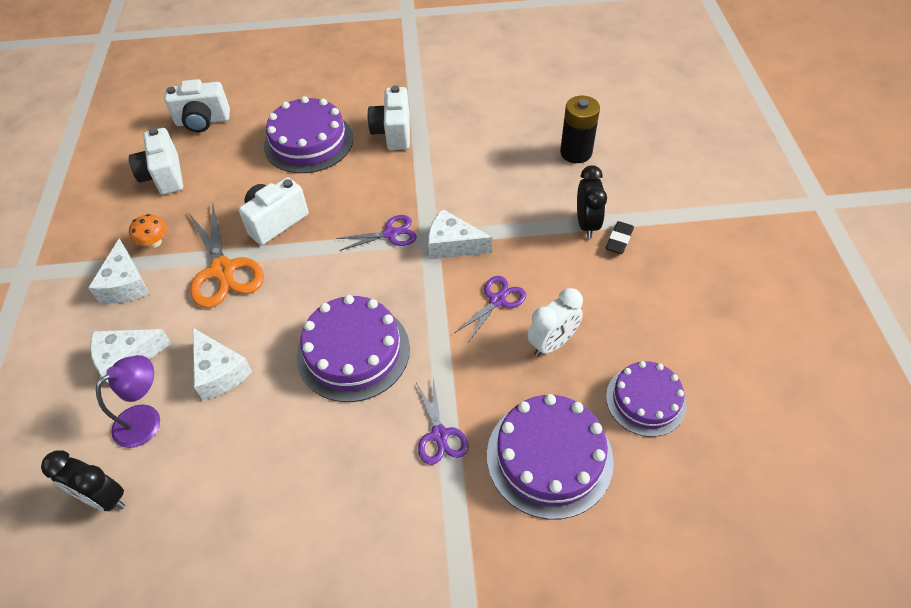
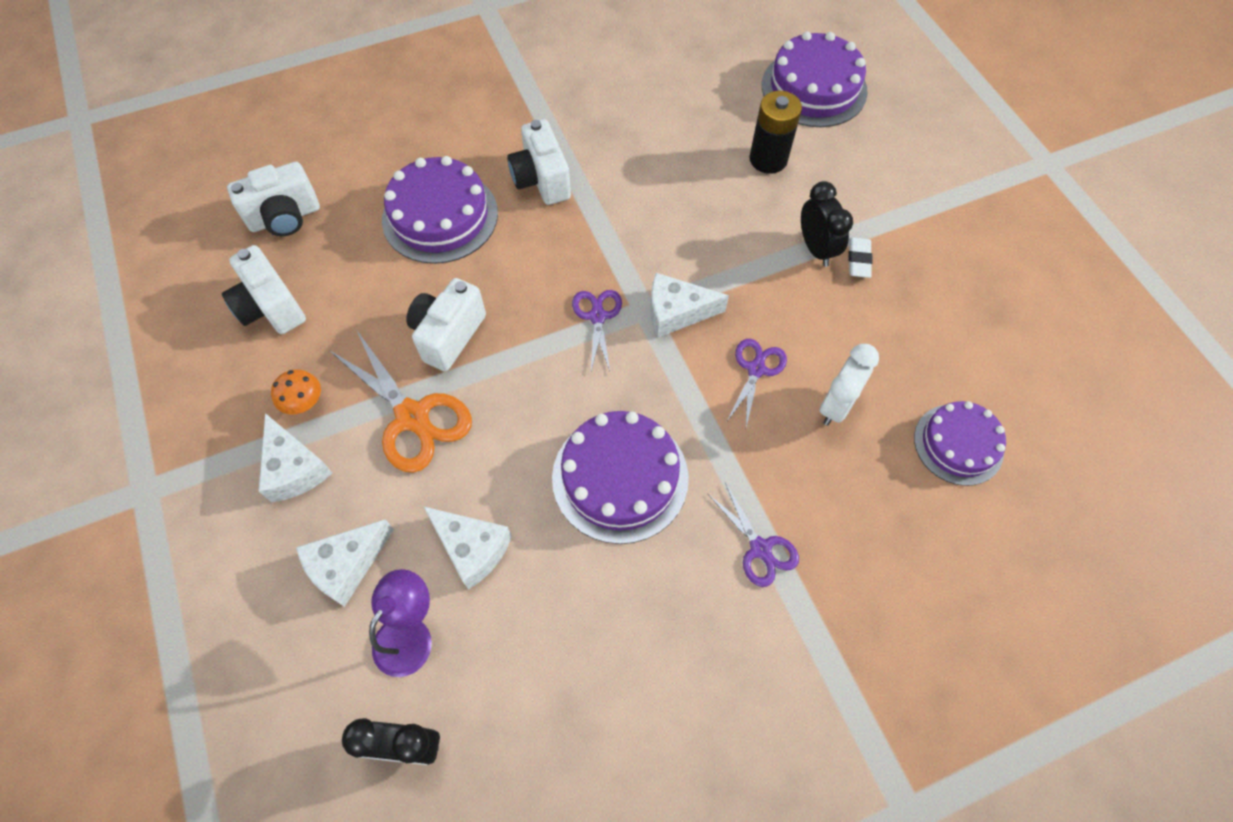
camera: 20 degrees left, 10 degrees up
purple scissors [336,215,417,251] -> purple scissors turned 60 degrees counterclockwise [572,290,622,373]
purple cake [487,394,614,519] -> purple cake moved to [762,31,868,127]
black eraser [606,221,634,254] -> white eraser [848,237,872,278]

